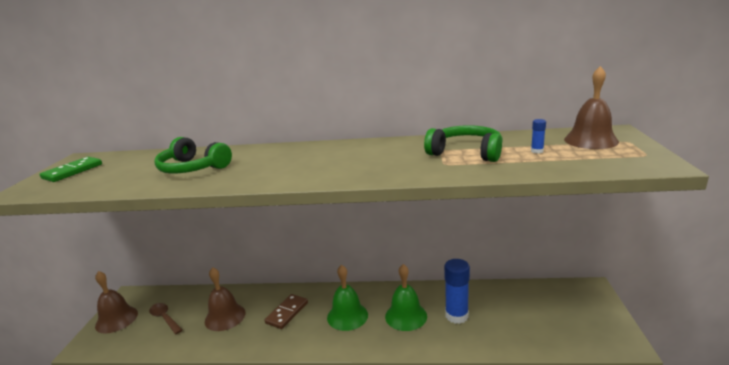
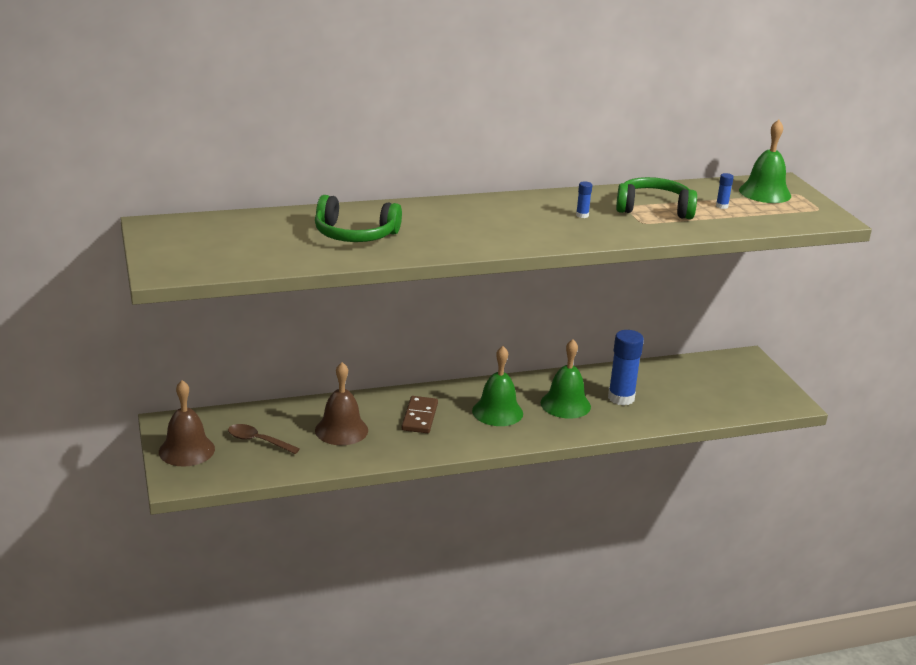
camera: 25 degrees left, 5 degrees up
green domino [40,157,102,182] -> none
brown bell [564,66,619,149] -> green bell [739,120,791,203]
none -> blue glue stick [576,181,592,218]

